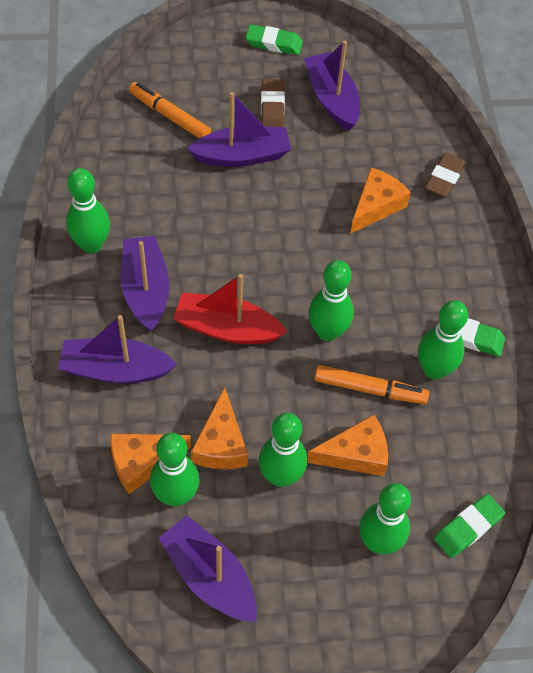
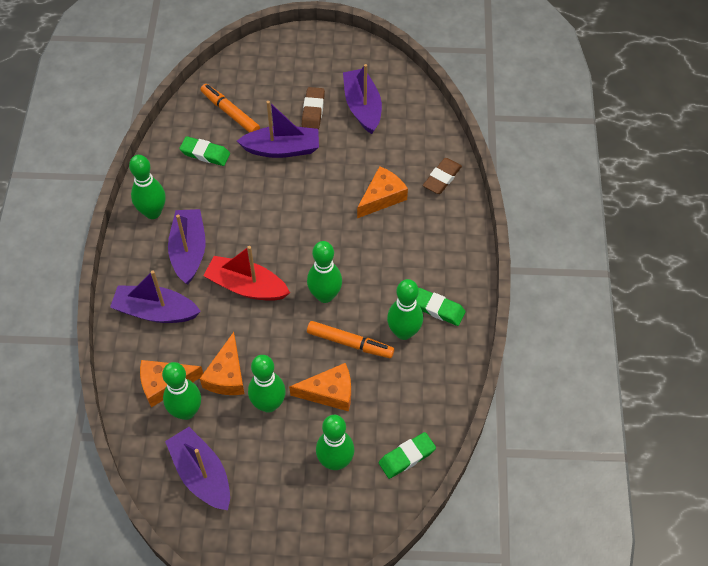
camera: 10 degrees right, 0 degrees up
green eraser [245,25,303,55] -> green eraser moved to [179,136,230,166]

